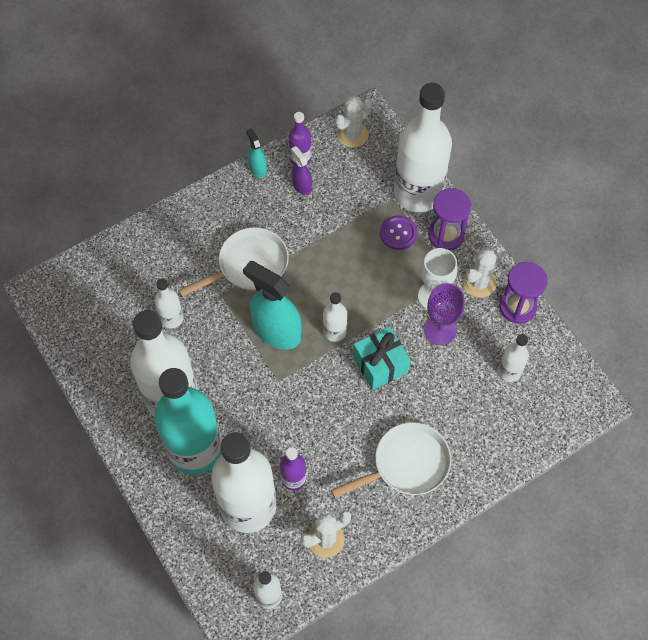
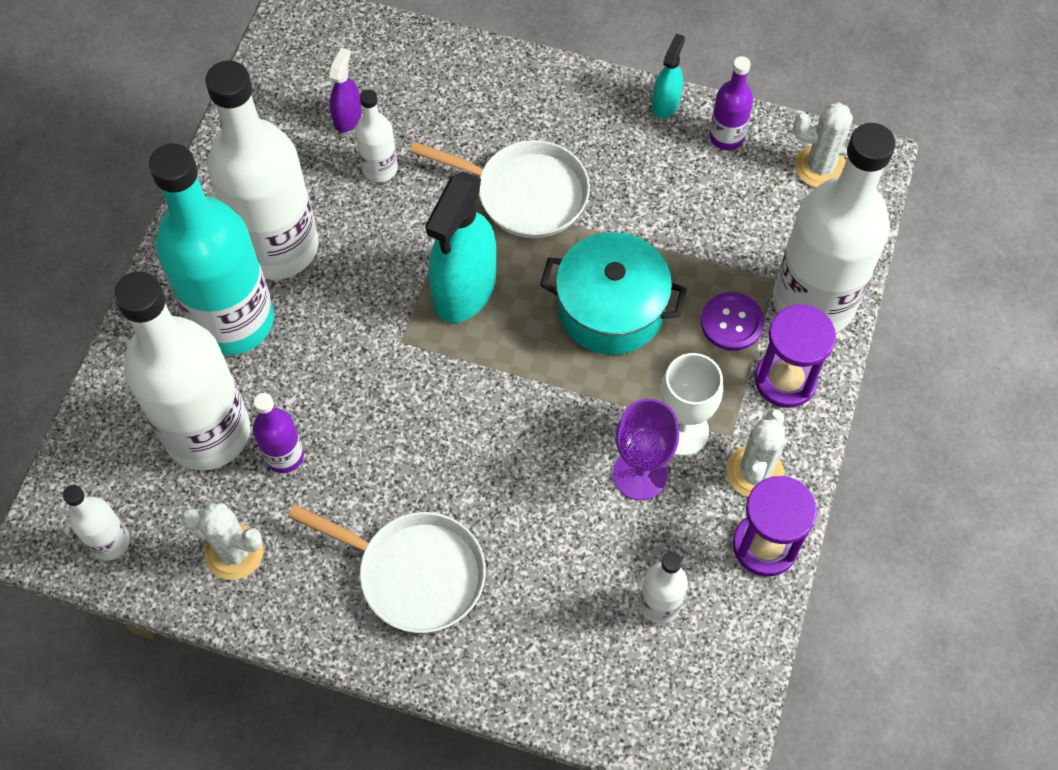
camera: 50 degrees right, 0 degrees up
turquoise spray bottle [243,261,302,350] -> turquoise spray bottle turned 150 degrees counterclockwise [425,172,497,323]
purple spray bottle [291,146,312,195] -> purple spray bottle moved to [329,48,362,133]
white bottle [323,292,347,342] -> none
turquoise gift [353,326,410,390] -> none
white cactus [463,248,504,298] -> white cactus turned 75 degrees counterclockwise [726,409,786,497]
none -> turquoise pot [540,232,687,355]

